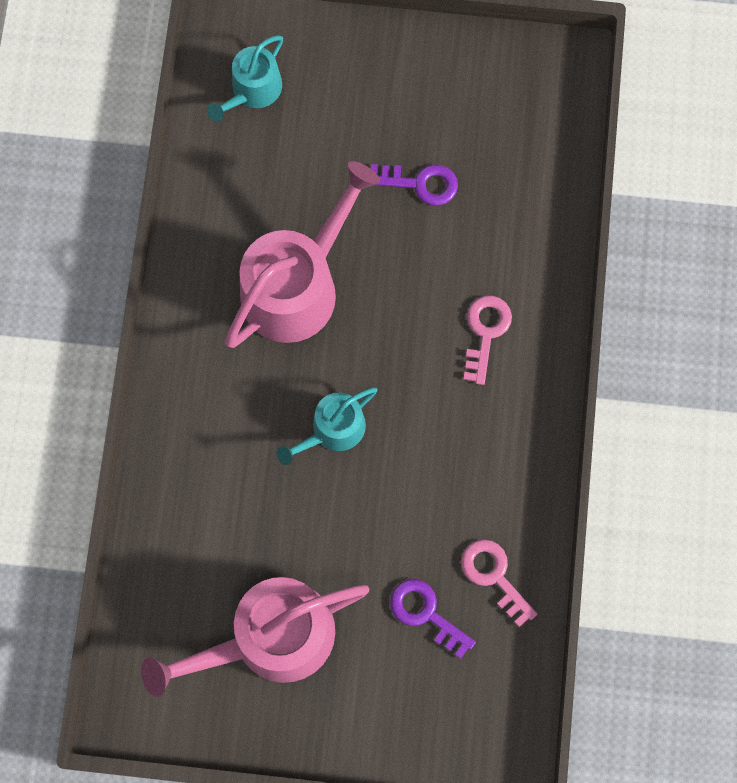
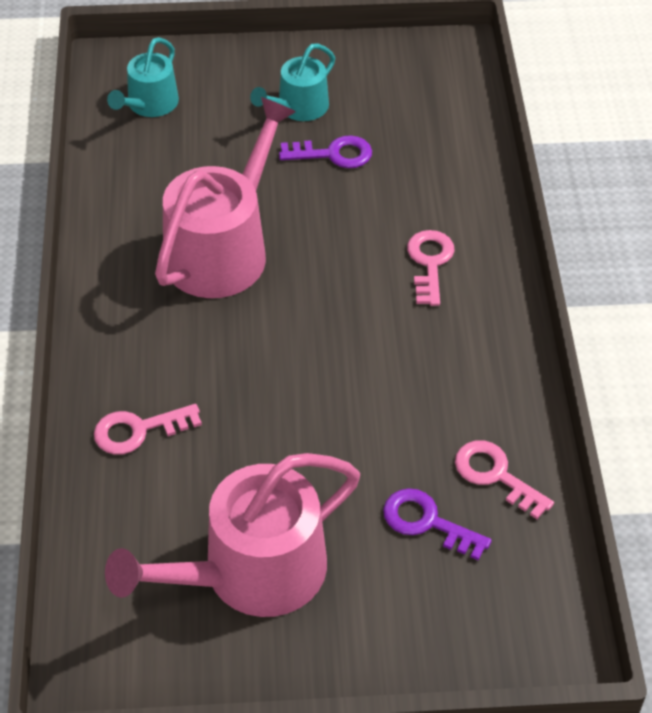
camera: 10 degrees left, 25 degrees down
turquoise watering can [276,387,378,465] -> turquoise watering can moved to [250,43,335,121]
none -> pink key [94,404,202,455]

